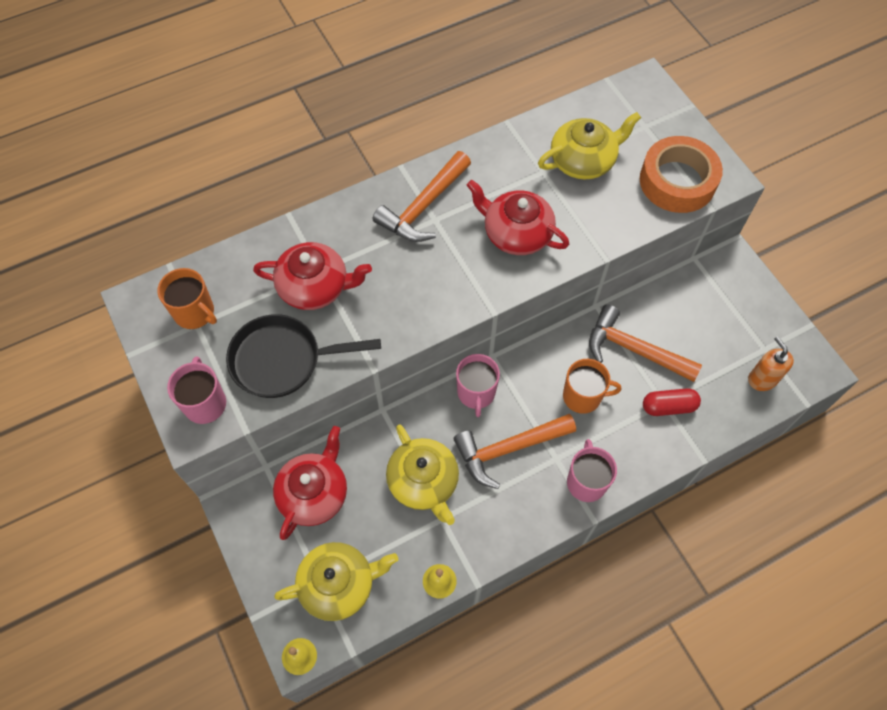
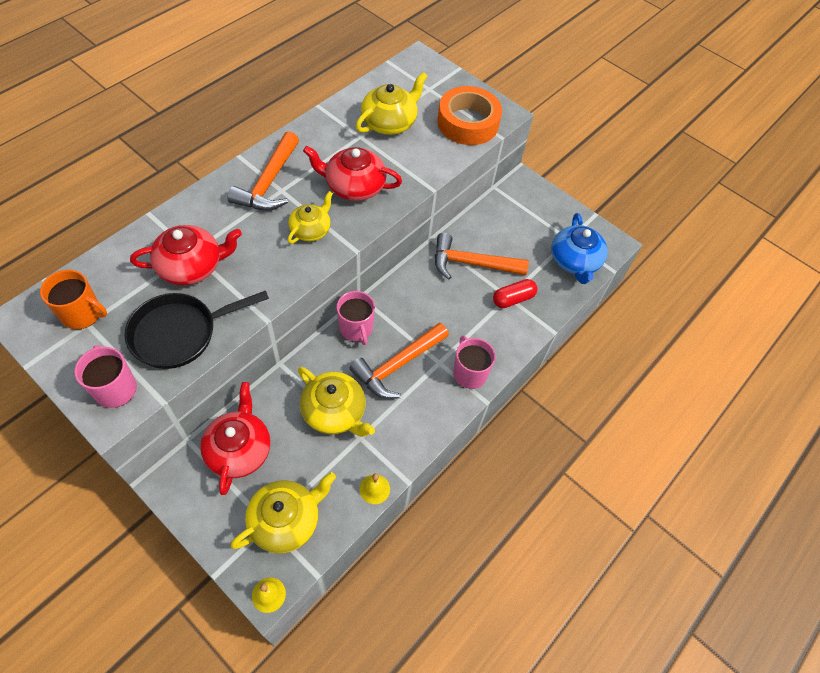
camera: 25 degrees left, 5 degrees down
orange mug [563,359,621,414] -> none
orange soap dispenser [748,336,794,391] -> blue teapot [552,213,608,284]
none -> yellow teapot [288,191,333,244]

